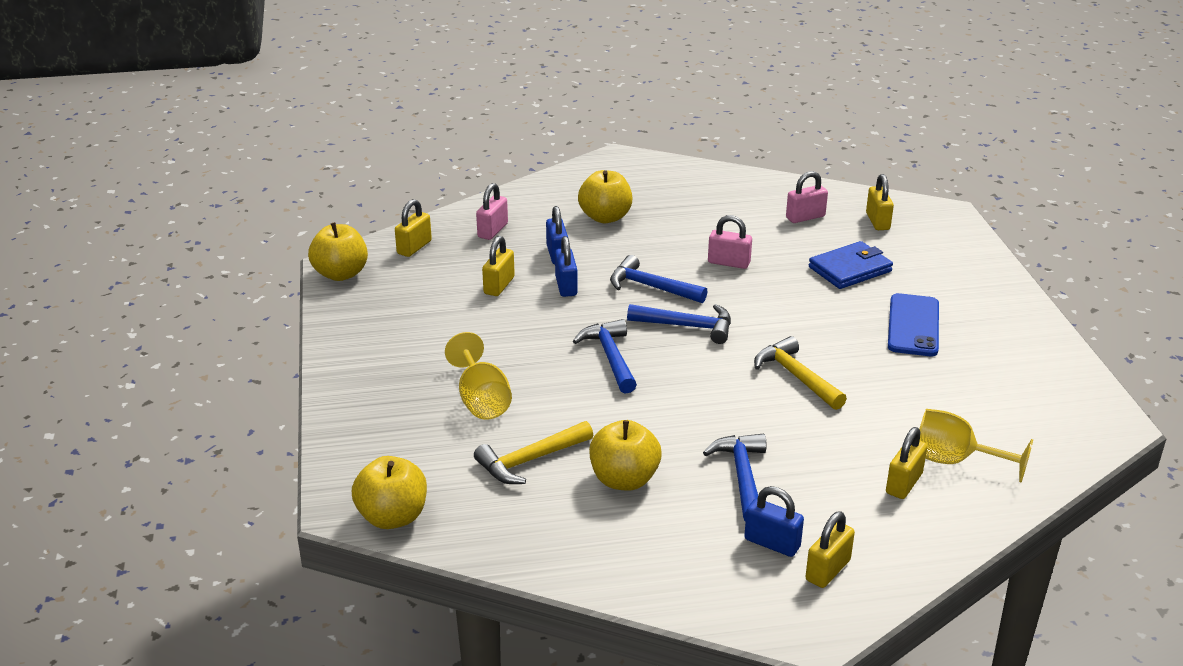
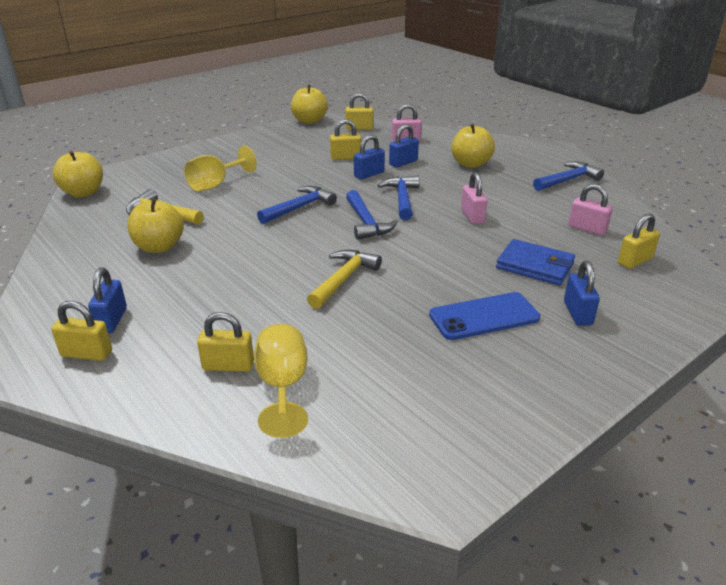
camera: 60 degrees right, 0 degrees up
blue hammer [703,434,767,522] -> blue hammer moved to [533,162,604,191]
none -> blue padlock [564,261,600,326]

